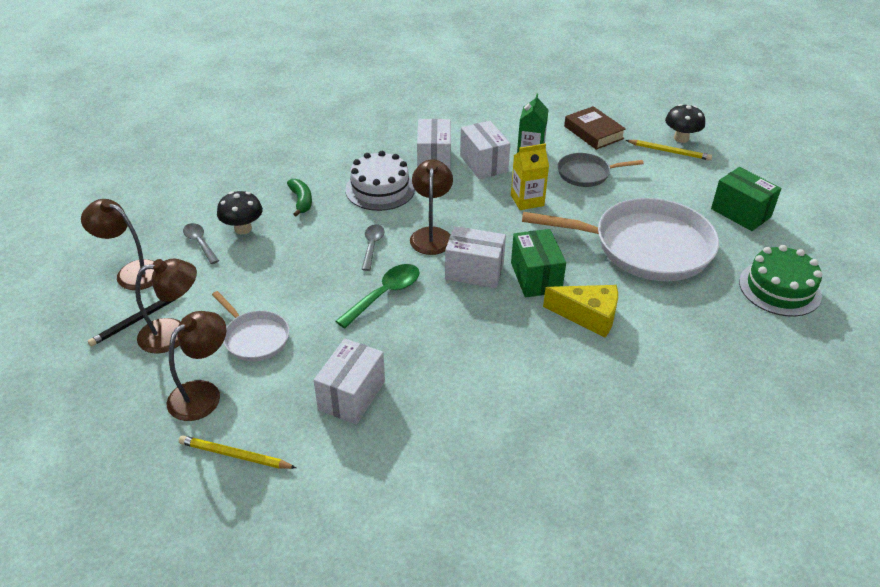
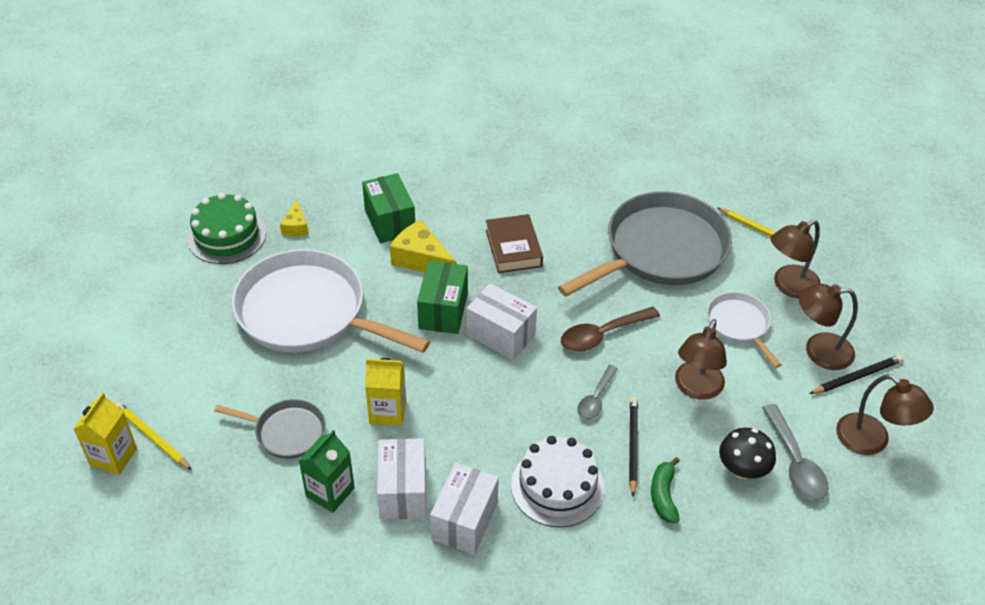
camera: 160 degrees left, 5 degrees up
grey spoon [183,223,219,264] -> grey spoon [762,404,829,500], size x1.51
white box [314,339,385,425] -> grey pan [558,191,732,297]
green spoon [336,264,420,328] -> brown spoon [561,307,660,352]
brown lamp [410,159,453,255] -> brown lamp moved to [675,319,727,400]
brown book [564,106,626,150] -> brown book moved to [486,214,543,273]
black mushroom [665,104,705,143] -> yellow carton [74,392,137,475]
green box [711,167,781,231] -> green box moved to [362,173,415,243]
none -> yellow cheese [280,200,309,236]
none -> black pencil [629,397,638,496]

